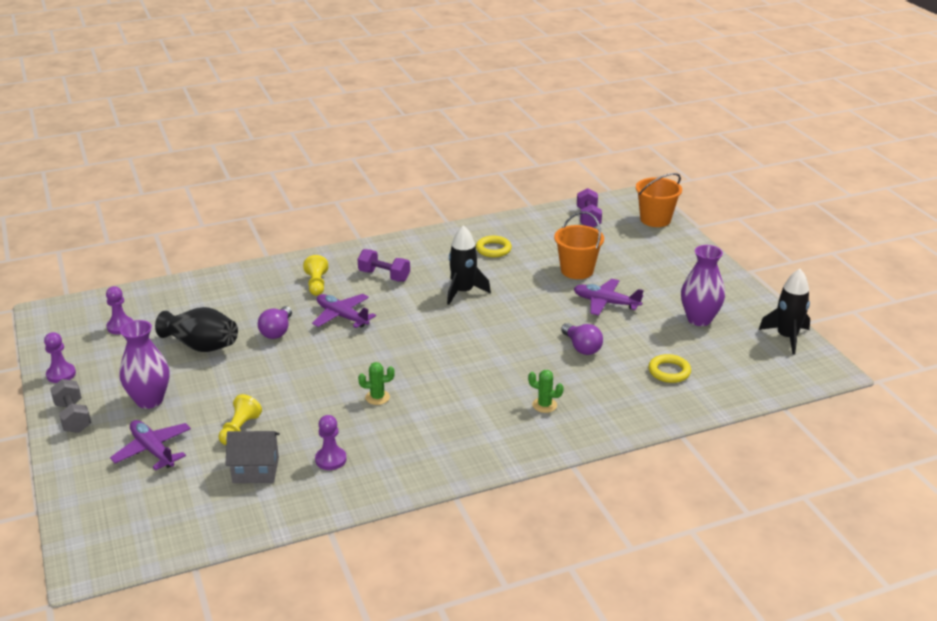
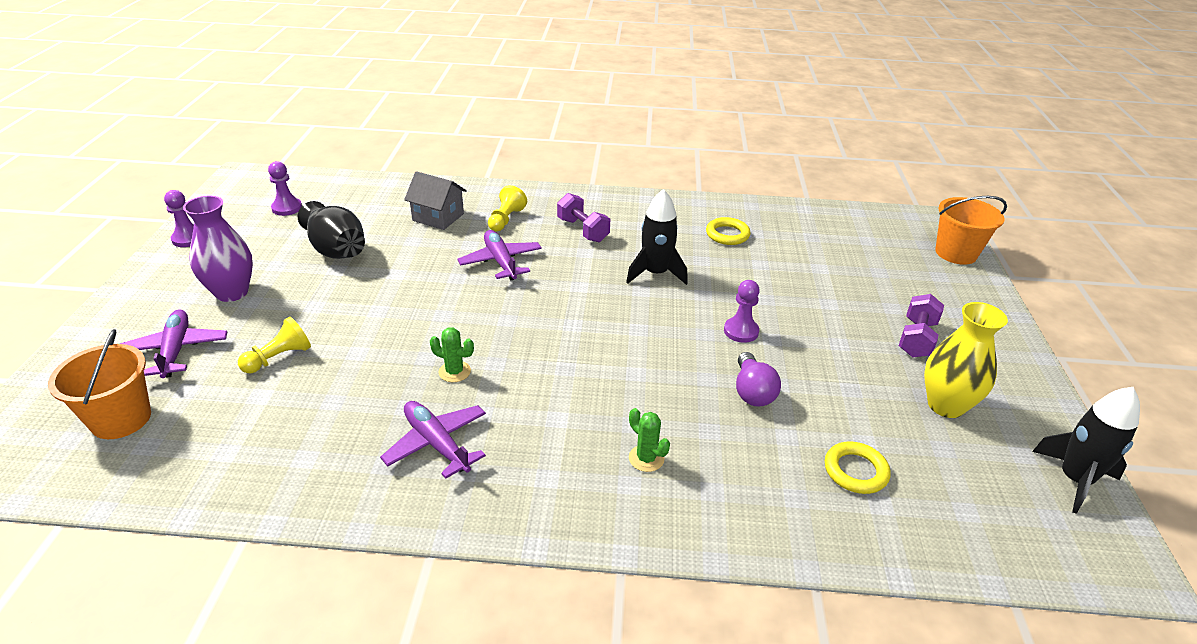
camera: 25 degrees right, 5 degrees up
grey dumbbell [50,379,91,433] -> none
grey house [226,431,280,483] -> grey house moved to [404,171,467,230]
purple light bulb [258,306,292,339] -> none
purple pawn [315,415,347,470] -> purple pawn moved to [724,280,760,343]
orange bucket [554,211,604,279] -> orange bucket moved to [48,329,151,439]
purple plane [574,279,644,316] -> purple plane moved to [380,401,486,479]
purple dumbbell [577,188,602,227] -> purple dumbbell moved to [899,294,944,358]
purple vase [681,245,725,326] -> yellow vase [924,302,1008,418]

